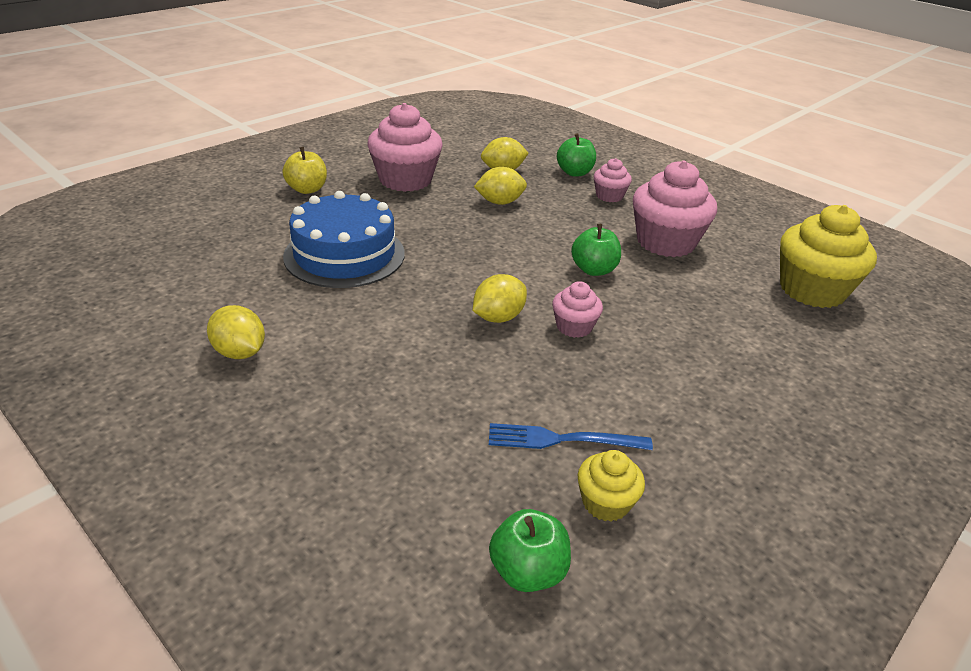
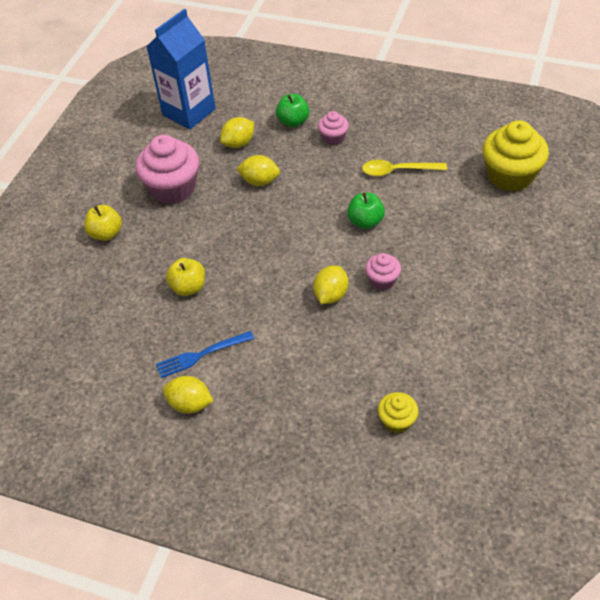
camera: 20 degrees left, 15 degrees up
blue cake [283,191,405,288] -> yellow apple [166,258,205,296]
yellow lemon [474,167,527,205] -> yellow lemon turned 45 degrees clockwise [236,155,280,186]
blue fork [489,423,653,450] -> blue fork moved to [156,331,254,378]
green apple [489,509,571,592] -> none
yellow cupcake [578,450,645,522] -> yellow cupcake moved to [378,392,418,434]
pink cupcake [633,161,717,257] -> yellow spoon [362,160,447,176]
none -> blue carton [146,9,216,130]

